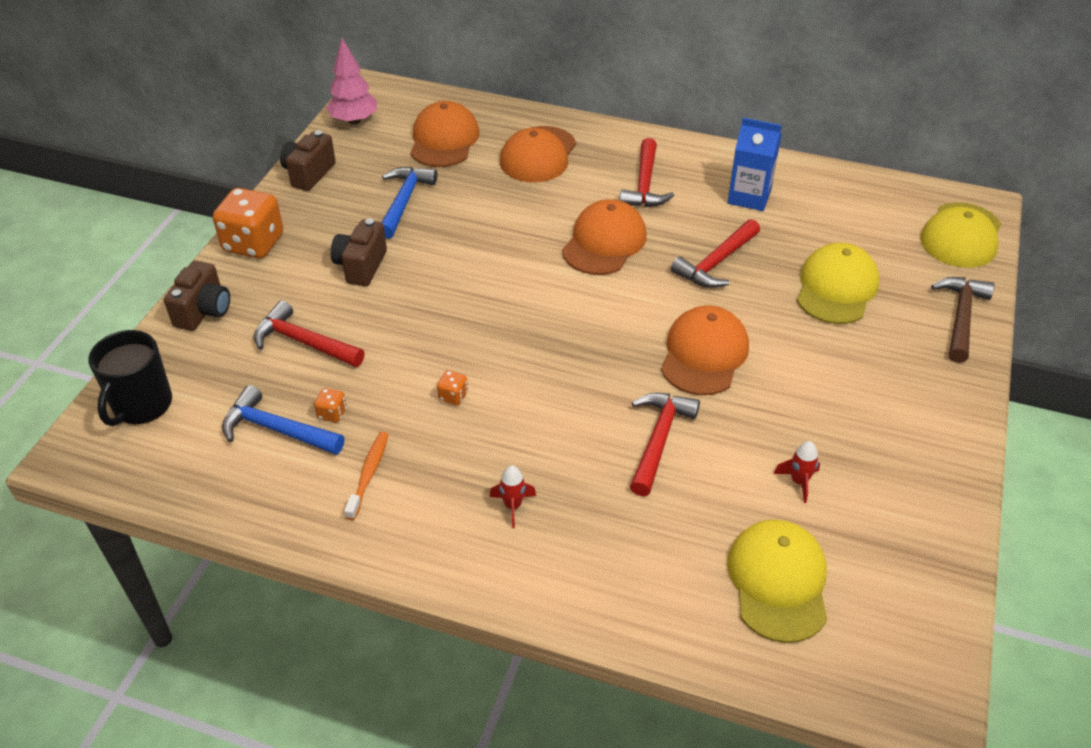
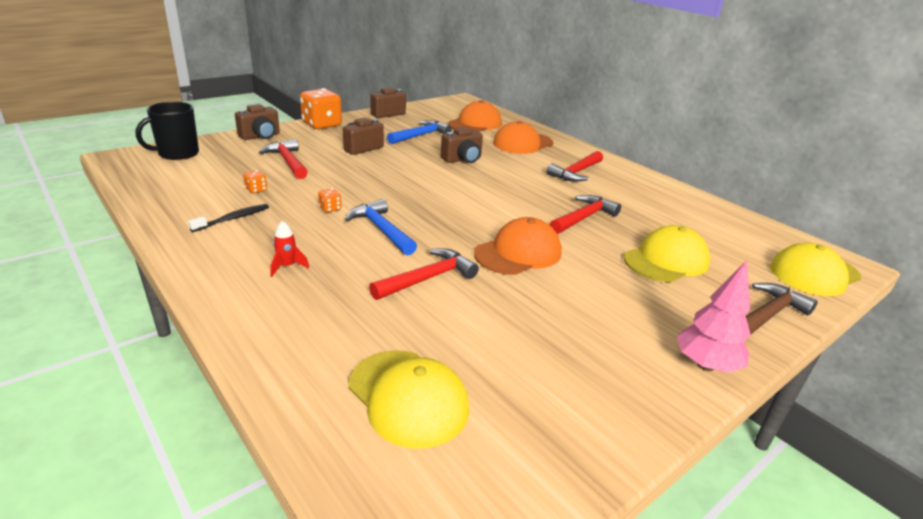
camera: 30 degrees right, 15 degrees down
blue hammer [222,385,344,455] -> blue hammer moved to [345,199,417,255]
pink tree [326,38,377,125] -> pink tree moved to [676,260,751,373]
orange toothbrush [344,432,389,520] -> black toothbrush [188,204,269,232]
orange cap [562,199,647,275] -> none
red hammer [671,219,760,288] -> red hammer turned 150 degrees clockwise [549,195,621,234]
blue carton [727,118,782,211] -> none
yellow cap [727,520,827,643] -> yellow cap turned 105 degrees clockwise [348,350,469,448]
red rocket [774,441,820,503] -> none
none -> brown camera [441,127,483,163]

